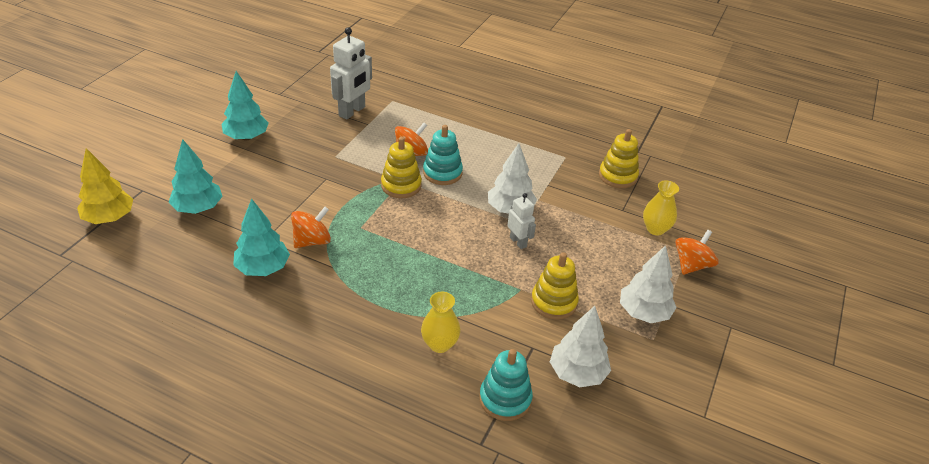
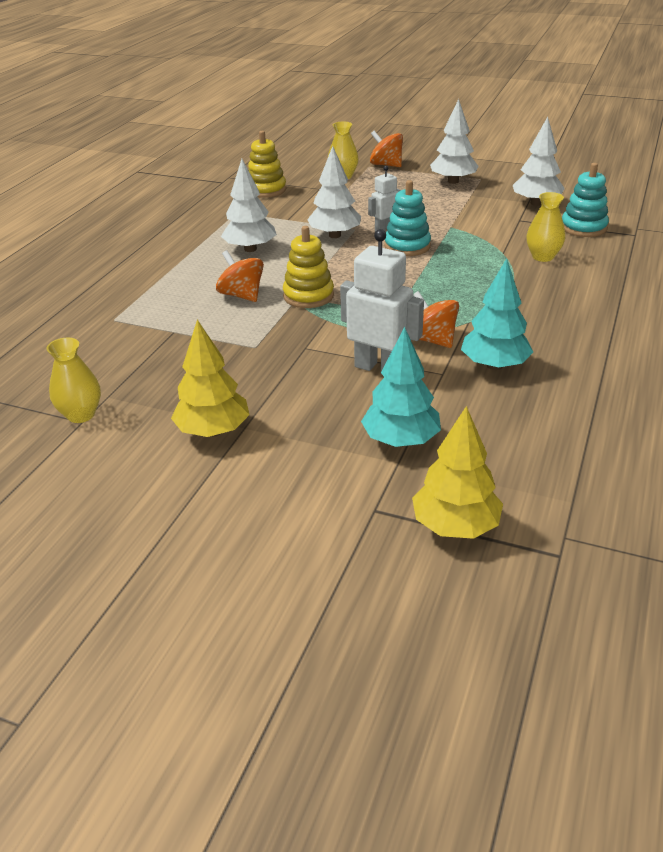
camera: 90 degrees left, 5 degrees down
turquoise tree [221,71,269,140] -> yellow tree [171,319,250,437]
white robot [330,27,372,120] -> white robot moved to [340,229,424,375]
turquoise stacking toy [423,125,463,185] -> turquoise stacking toy moved to [384,180,431,256]
yellow stacking toy [531,252,579,320] -> none
none -> yellow vase [47,338,101,423]
none -> white tree [221,159,277,252]

